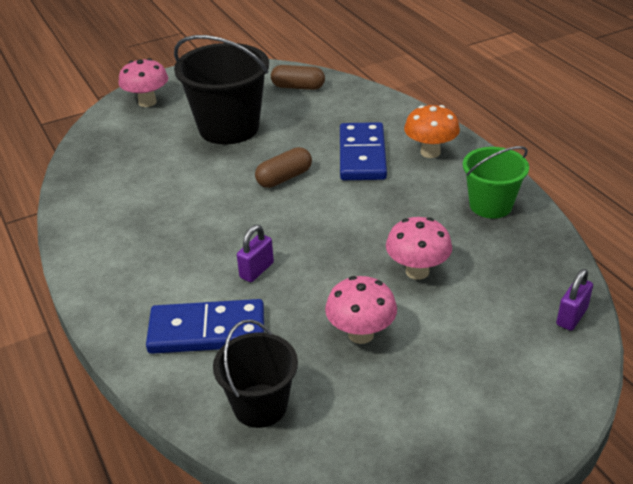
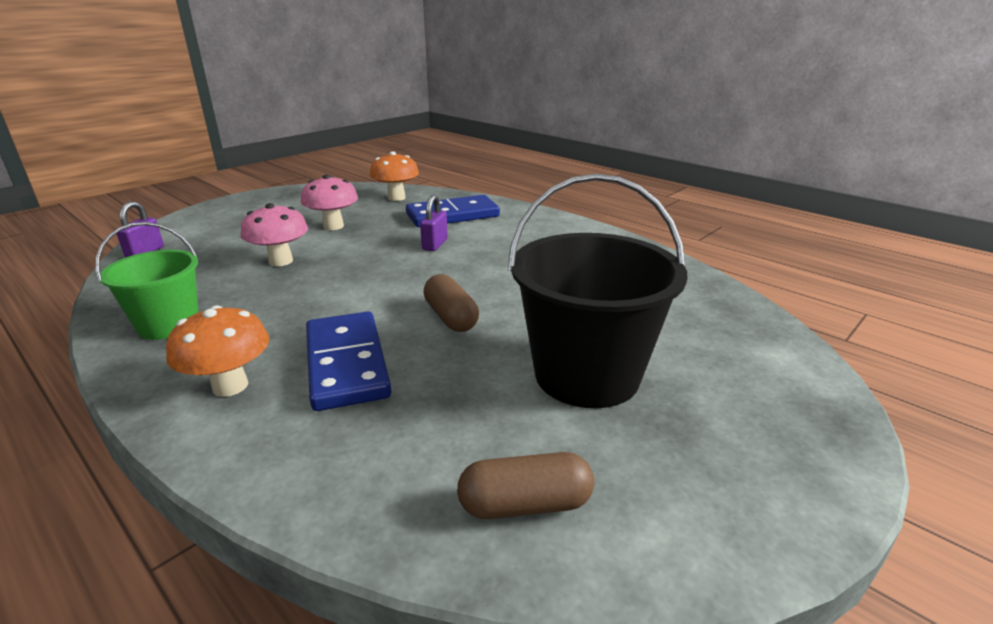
camera: 160 degrees right, 10 degrees down
pink mushroom [118,58,168,107] -> none
black bucket [213,319,298,428] -> orange mushroom [370,151,419,201]
brown capsule [255,147,312,188] -> brown capsule turned 60 degrees counterclockwise [423,274,479,332]

